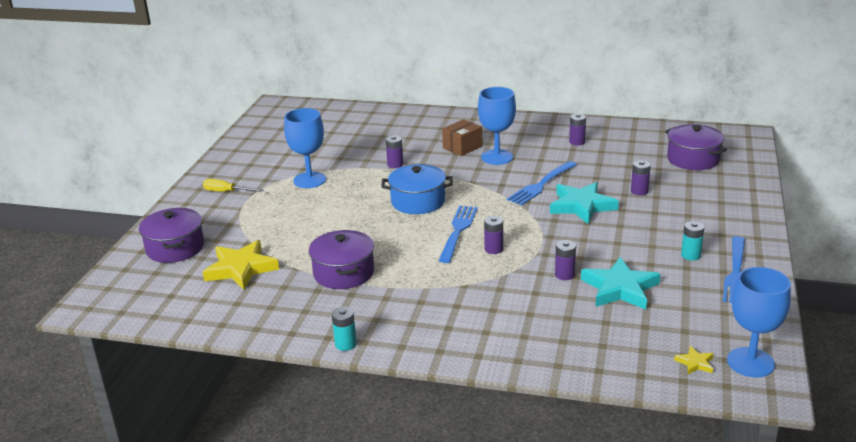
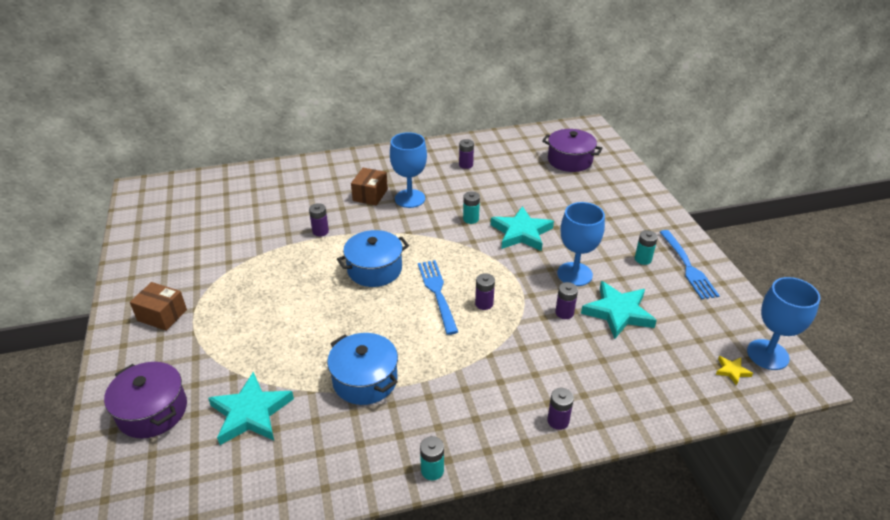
camera: 30 degrees left, 10 degrees up
yellow screwdriver [203,179,264,192] -> brown box [130,282,187,331]
yellow star [203,240,279,290] -> turquoise star [208,372,294,445]
blue goblet [284,108,326,188] -> blue goblet moved to [557,202,605,286]
purple pot [309,230,374,289] -> blue pot [327,333,398,405]
blue fork [507,161,577,206] -> turquoise battery [463,191,480,224]
purple battery [631,160,651,195] -> purple battery moved to [547,388,574,430]

